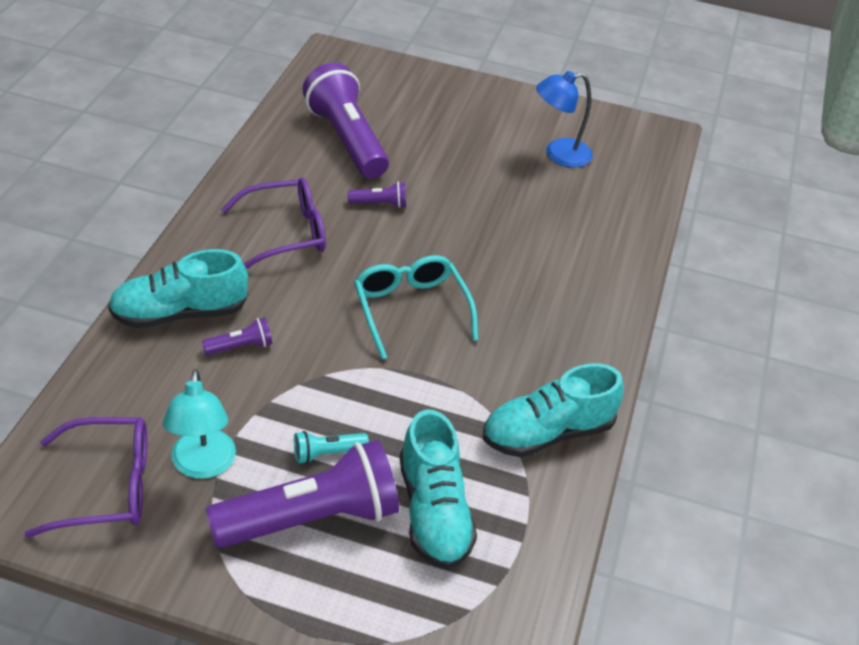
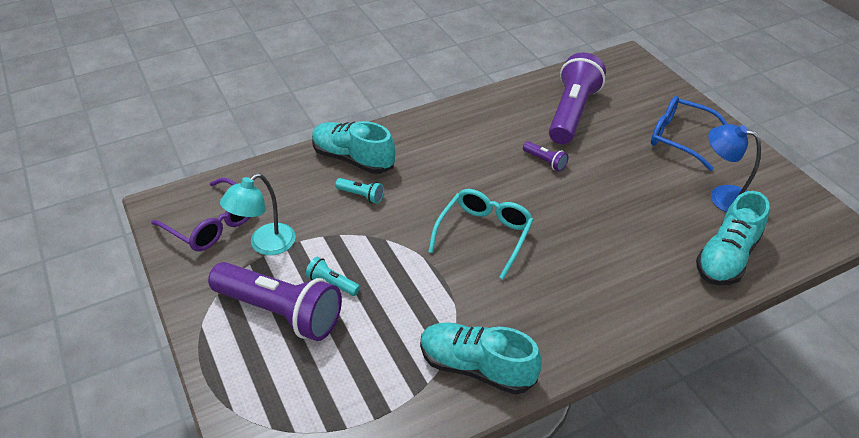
camera: 50 degrees right, 0 degrees up
purple flashlight [202,318,272,355] -> turquoise flashlight [335,178,384,204]
purple glasses [221,178,326,269] -> none
turquoise shoe [400,409,477,569] -> turquoise shoe moved to [696,191,769,285]
none -> blue glasses [651,96,728,171]

